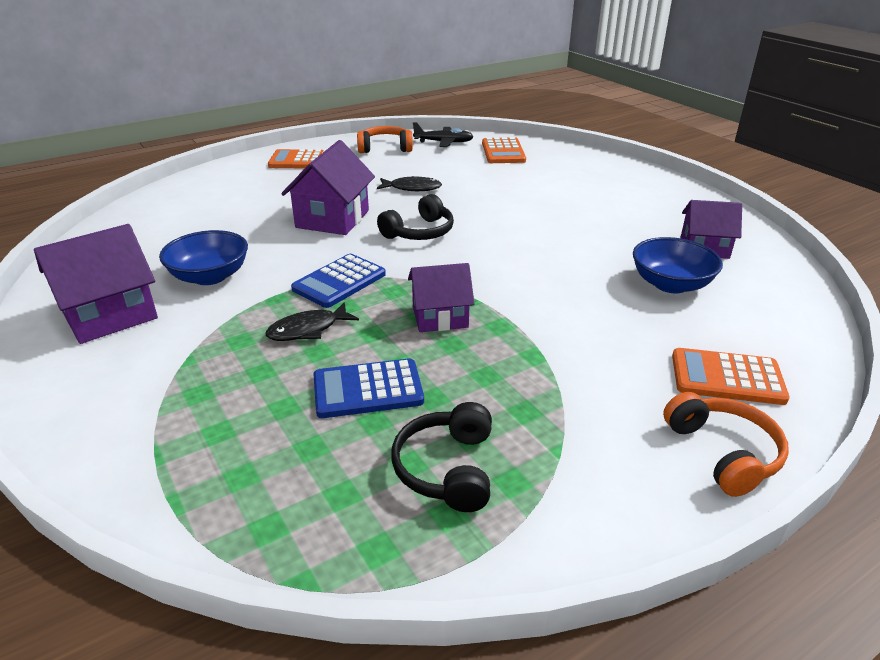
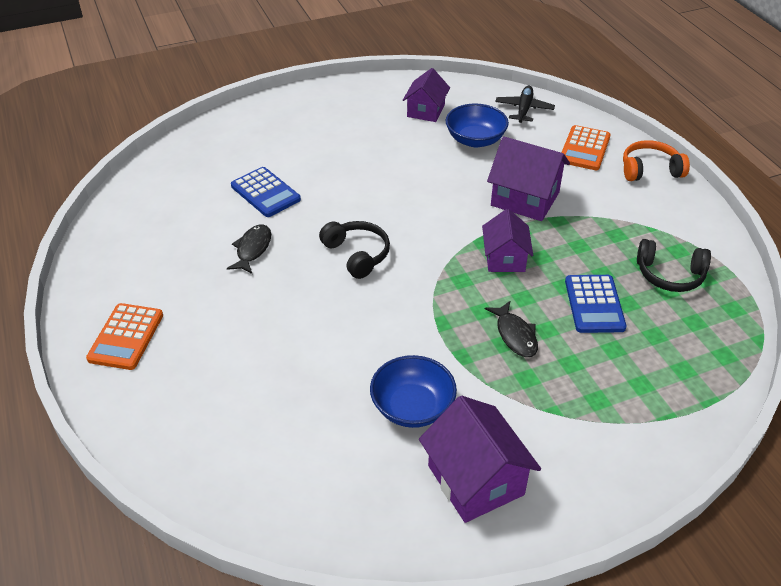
camera: 80 degrees left, 10 degrees up
purple house [281,140,375,235] -> purple house moved to [487,136,570,221]
blue calculator [291,254,386,308] -> blue calculator moved to [231,167,301,217]
orange headphones [357,126,413,153] -> none
black plane [413,122,474,147] -> black plane moved to [495,86,555,123]
orange calculator [482,137,526,163] -> none

